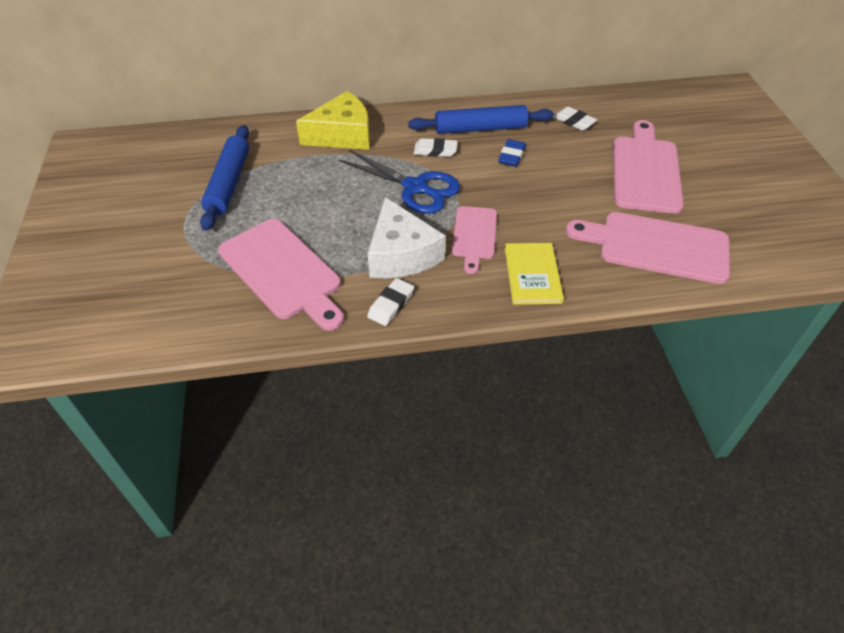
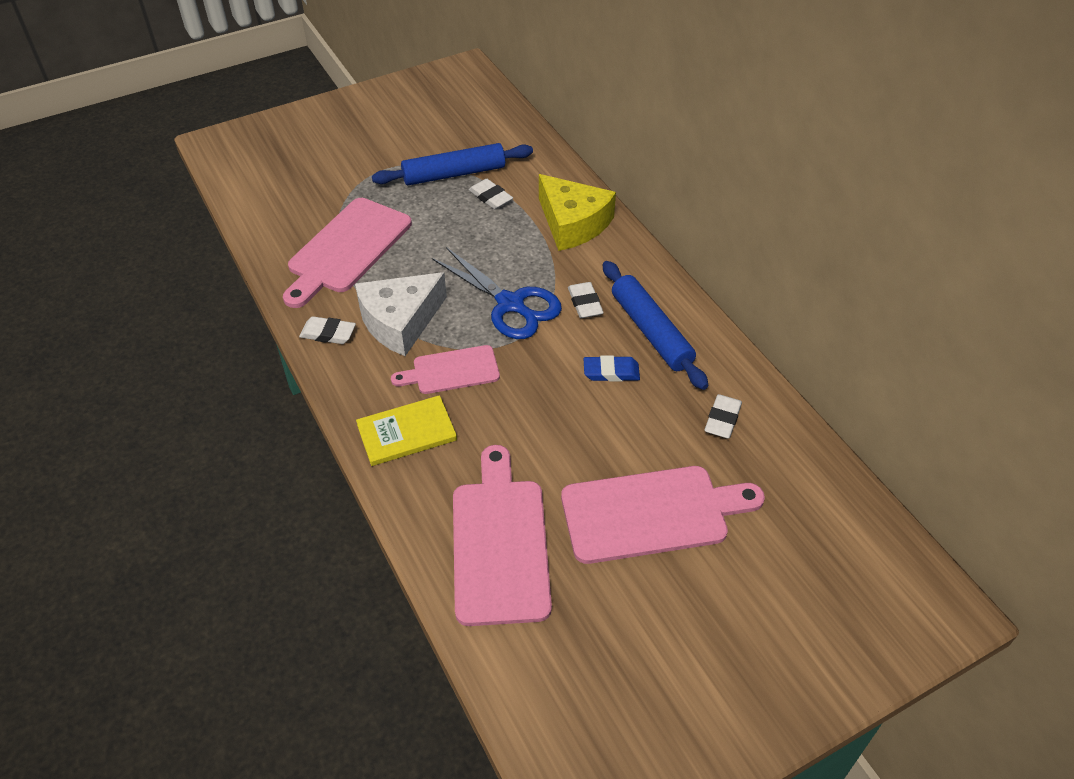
camera: 70 degrees right, 0 degrees up
blue scissors [339,150,460,214] -> blue scissors turned 60 degrees counterclockwise [432,247,562,339]
none -> white eraser [469,179,513,209]

